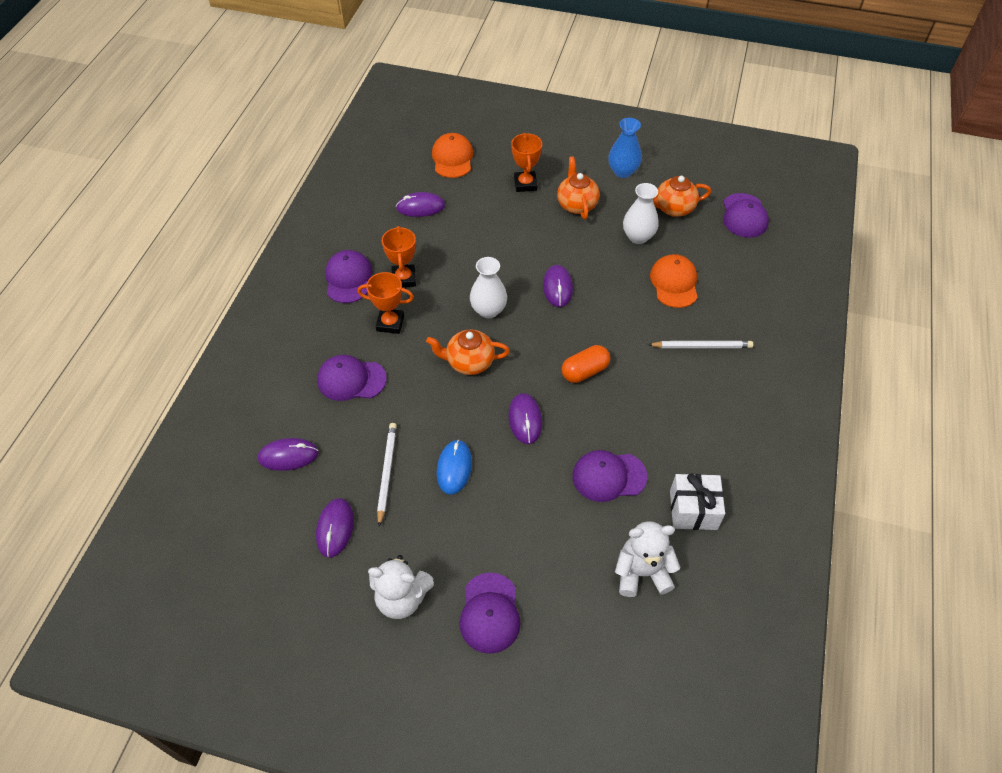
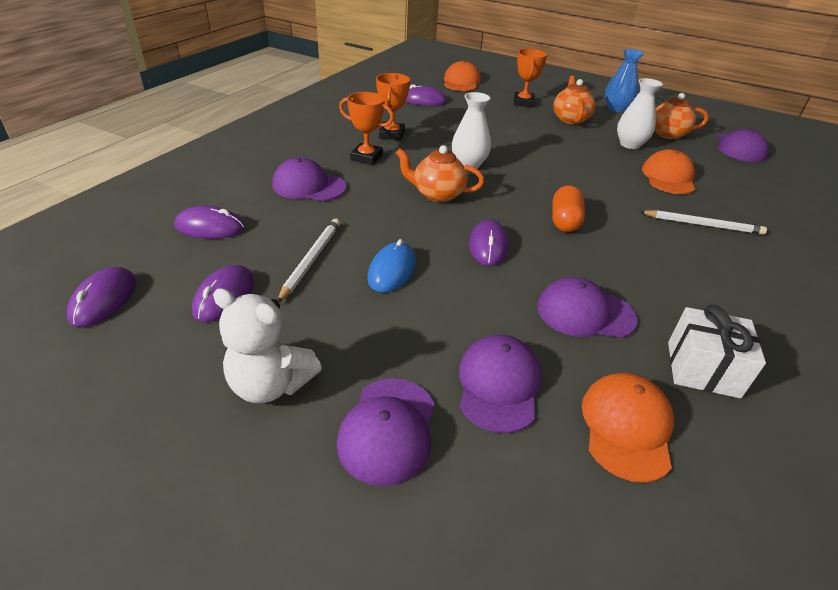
camera: 10 degrees right, 15 degrees down
purple cap [325,250,372,303] -> purple cap moved to [459,335,542,433]
purple mouse [543,265,573,307] -> purple mouse moved to [67,267,136,327]
orange capsule [561,345,610,383] -> orange capsule turned 60 degrees counterclockwise [552,186,585,232]
white teddy bear [615,521,681,597] -> orange cap [582,373,674,483]

